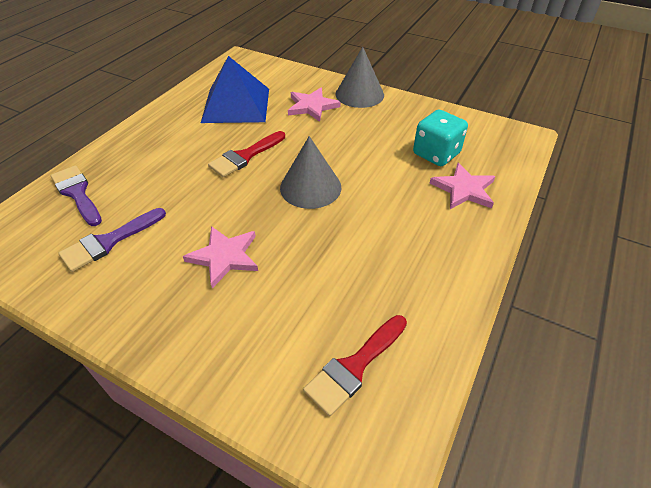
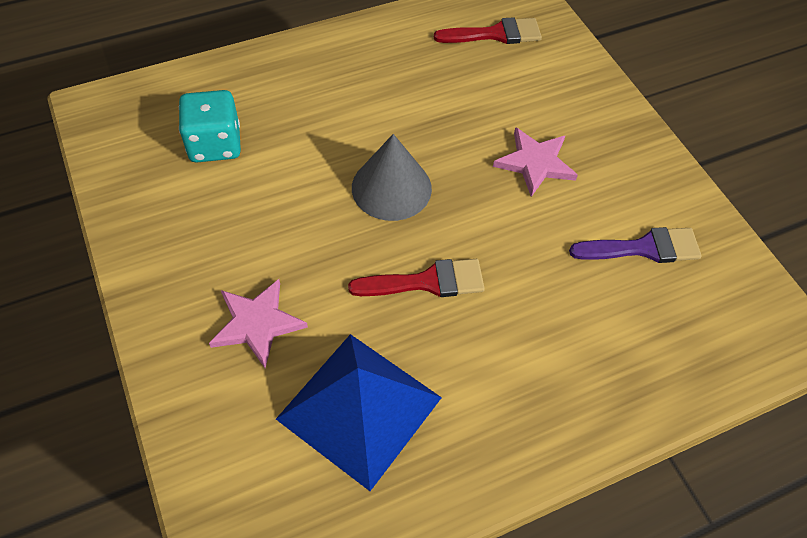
camera: 145 degrees left, 10 degrees up
purple brush [51,165,102,226] -> none
grey cone [335,47,384,108] -> none
pink star [430,163,495,209] -> none

